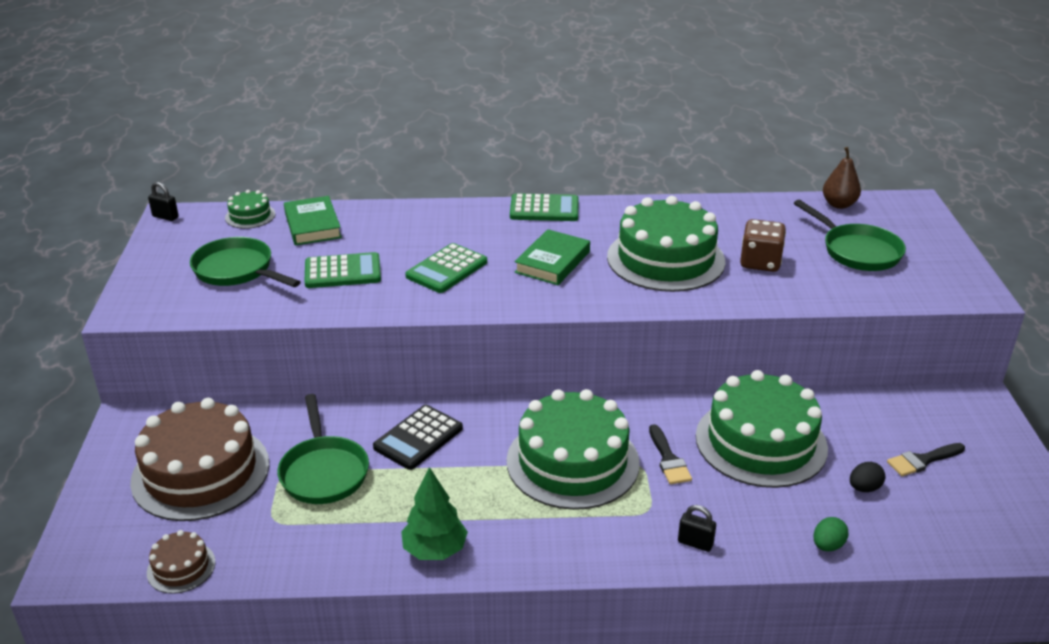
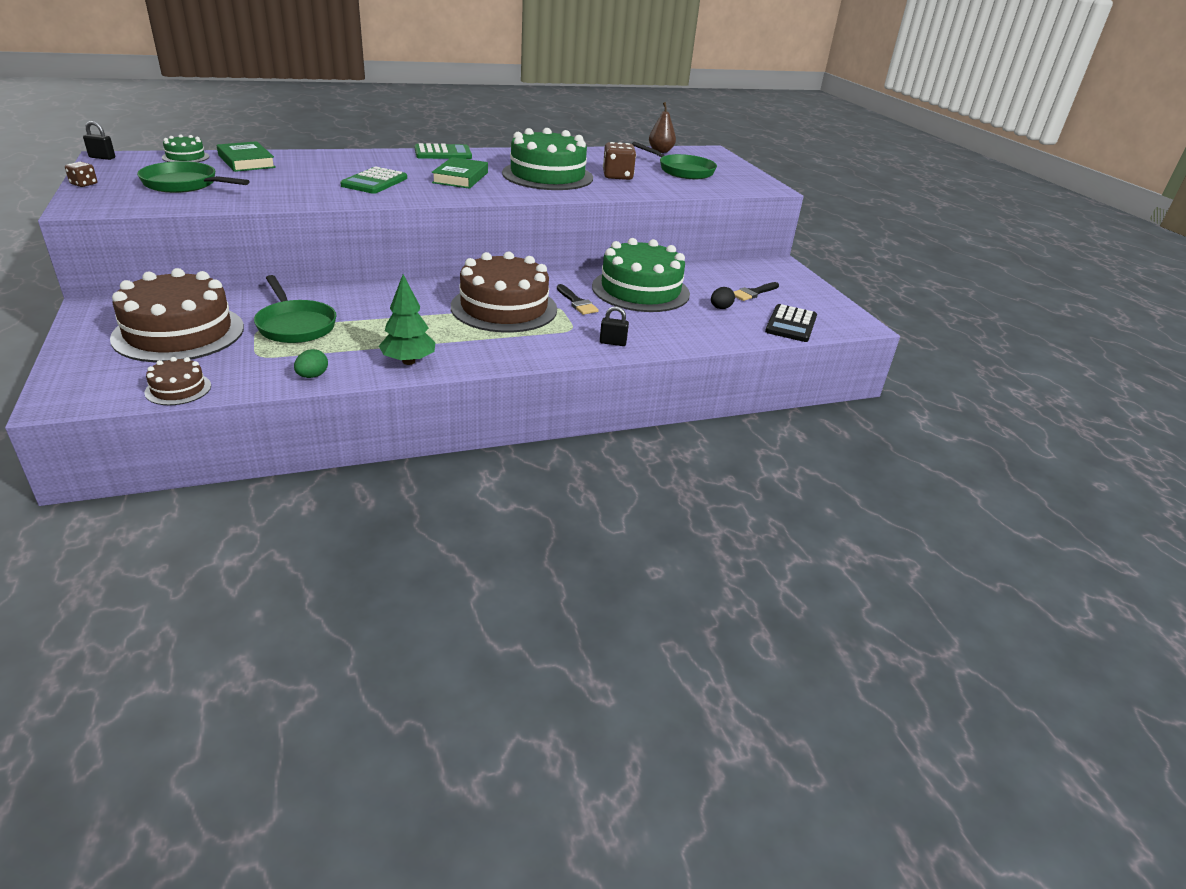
camera: 20 degrees left, 0 degrees up
green calculator [304,252,381,288] -> none
black calculator [373,405,463,470] -> black calculator moved to [765,304,817,342]
green cake [506,389,640,510] -> brown cake [451,251,557,333]
green egg [813,517,848,551] -> green egg moved to [294,349,328,378]
none -> brown dice [65,162,97,187]

